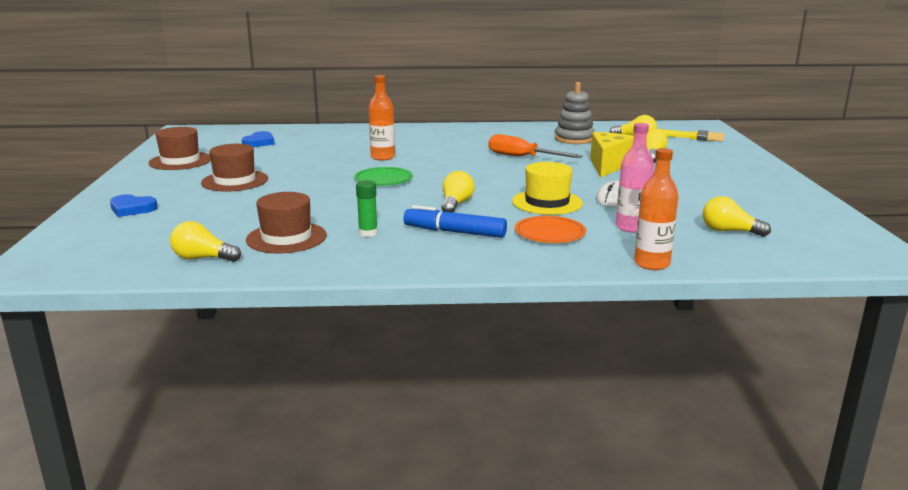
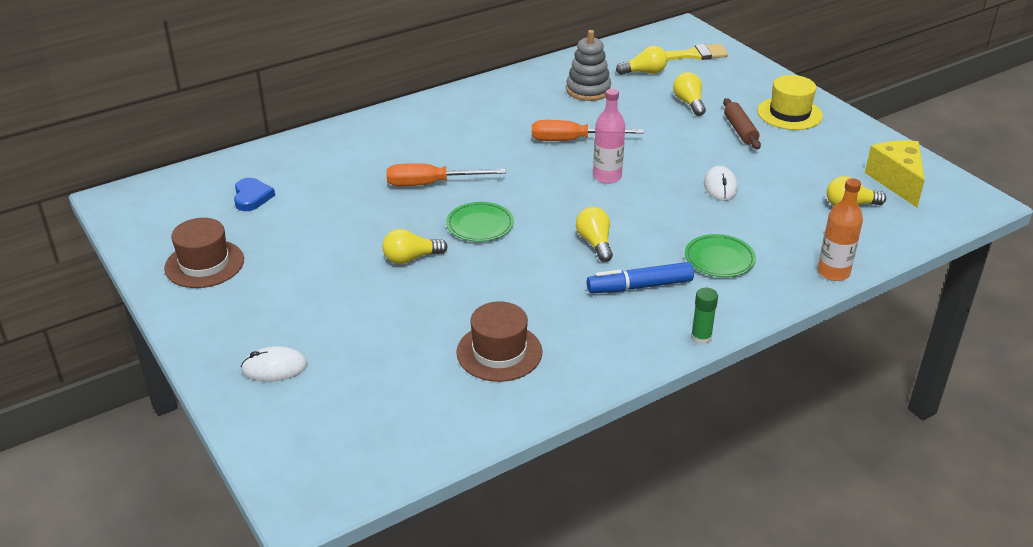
camera: 30 degrees left, 15 degrees up
blue heart [110,194,158,217] -> white mouse [241,346,308,381]
yellow light bulb [170,221,241,262] -> yellow light bulb moved to [382,229,448,264]
brown hat [201,144,268,191] -> none
green glue stick [356,180,378,237] -> green glue stick moved to [691,288,718,345]
orange bottle [369,75,395,161] -> orange screwdriver [386,163,506,186]
yellow hat [512,162,583,215] -> yellow hat moved to [757,75,823,130]
orange plate [515,216,586,243] -> green plate [685,234,756,277]
yellow cheese [590,132,634,178] -> yellow cheese moved to [865,140,925,207]
pink bottle [616,123,654,233] -> pink bottle moved to [593,89,625,184]
none -> brown rolling pin [723,98,761,149]

